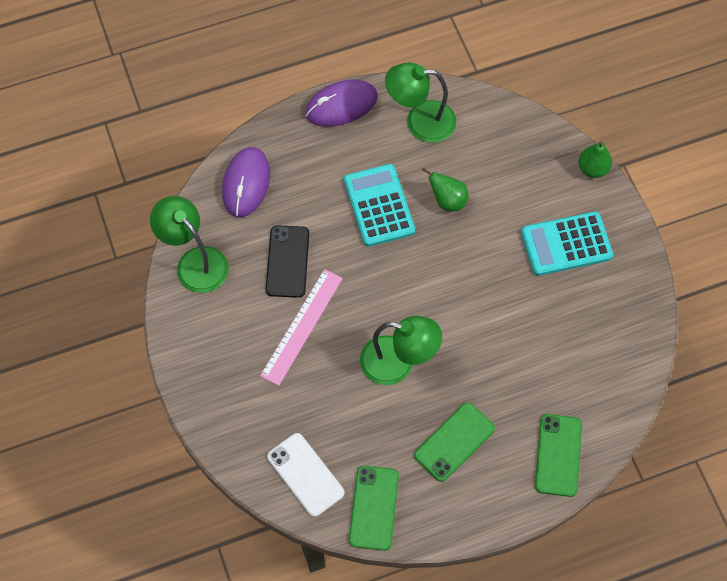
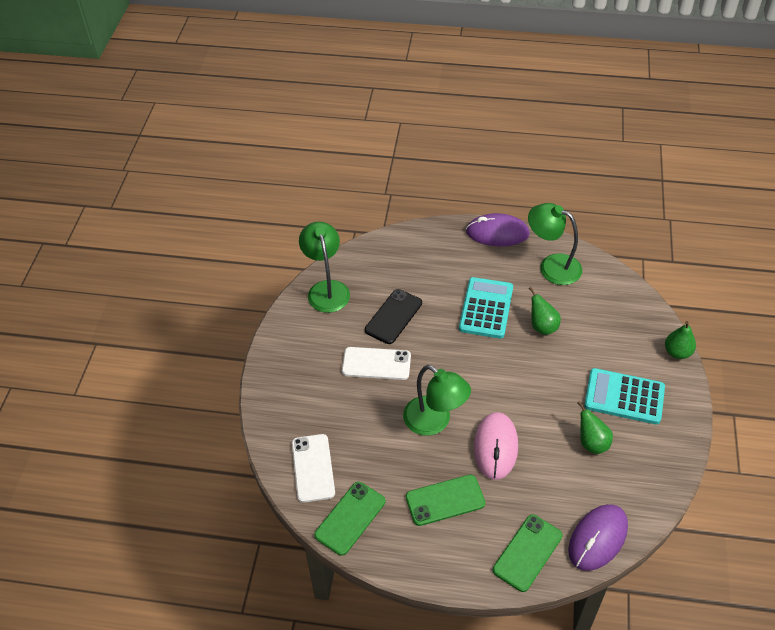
camera: 30 degrees right, 15 degrees down
purple mouse [222,147,270,217] -> purple mouse moved to [568,504,628,571]
pink ruler [260,269,343,386] -> white phone [342,347,411,380]
none -> pink mouse [474,412,518,480]
none -> green pear [577,401,613,454]

